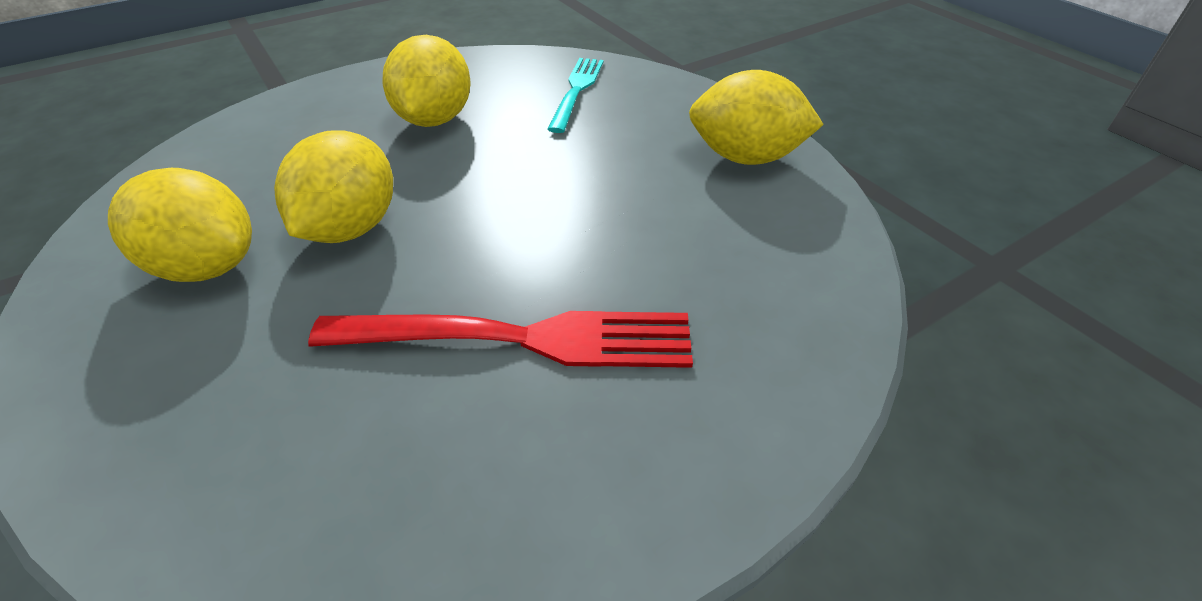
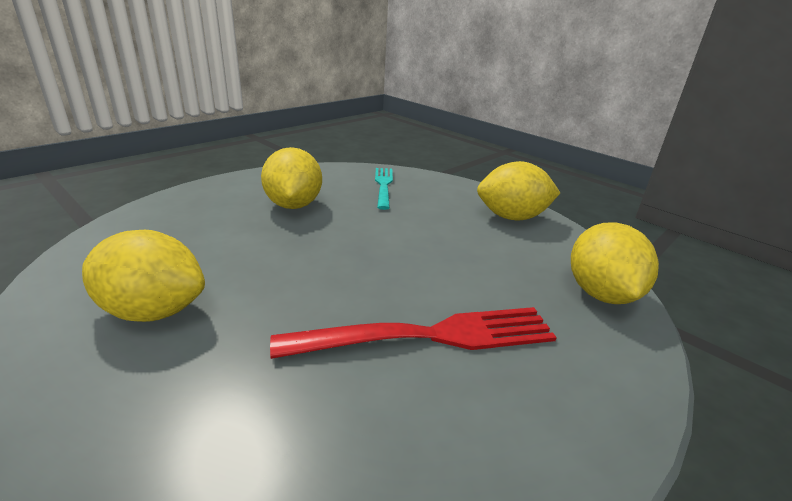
camera: 15 degrees left, 15 degrees down
yellow lemon [274,130,393,243] -> yellow lemon moved to [571,222,659,304]

